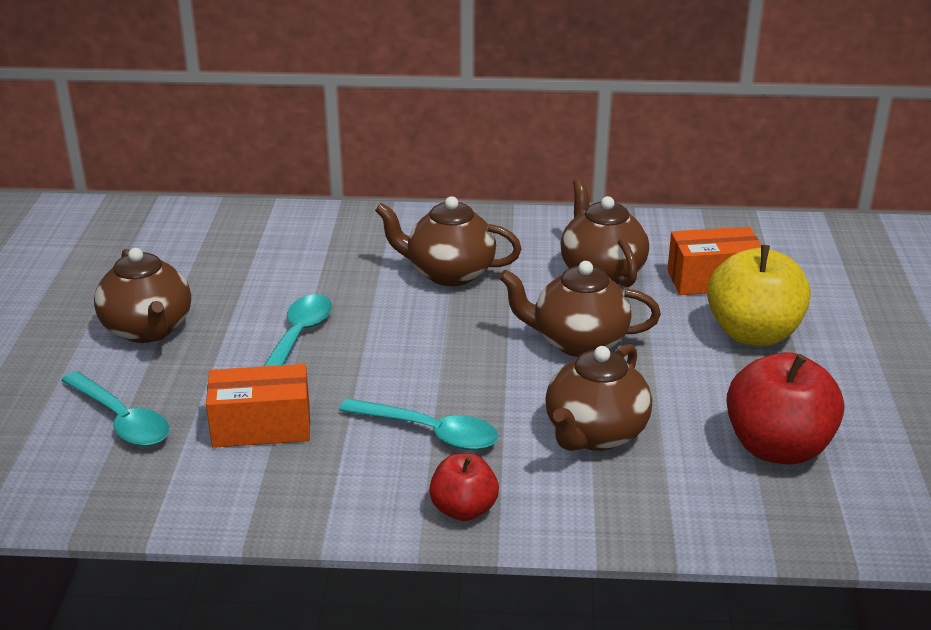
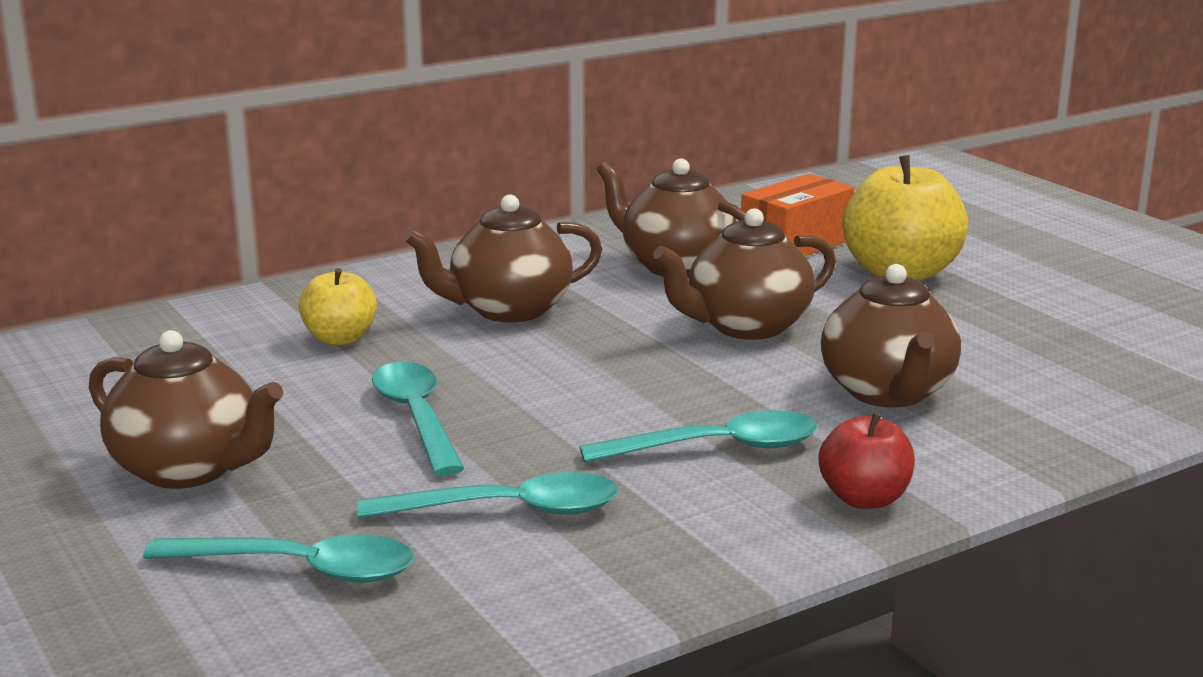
camera: 35 degrees left, 10 degrees down
orange box [206,364,310,448] -> turquoise spoon [357,472,619,519]
red apple [726,352,844,465] -> none
none -> yellow apple [299,268,377,345]

